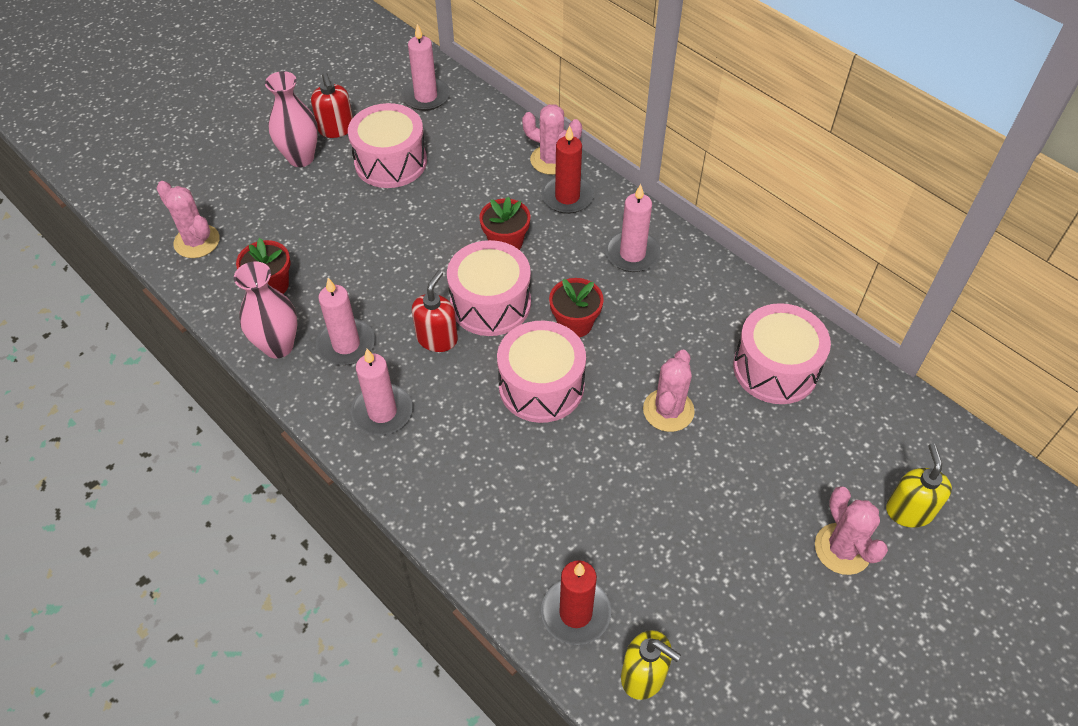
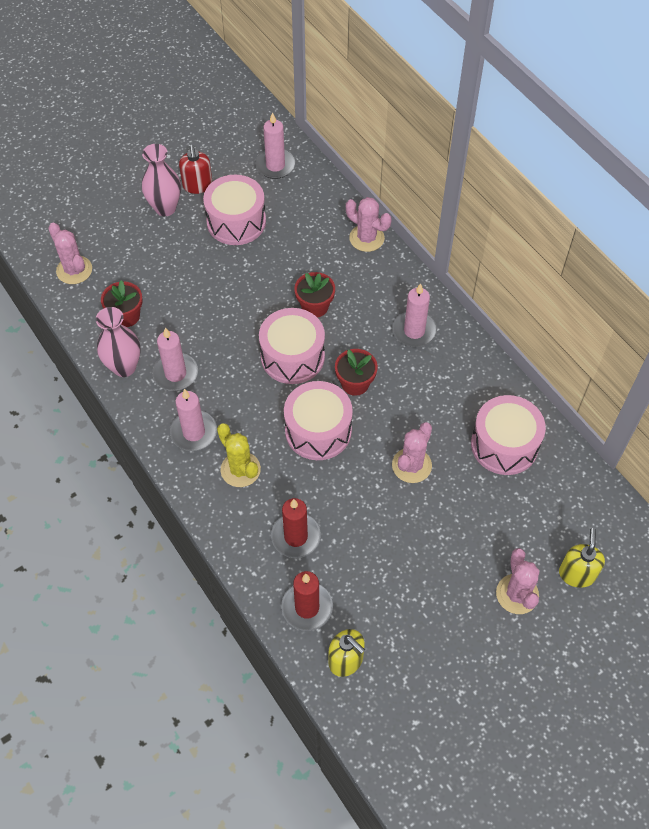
camera: 10 degrees right, 5 degrees up
red soap dispenser [412,270,458,352] -> none
red candle [541,126,594,214] -> red candle moved to [271,498,321,558]
none -> yellow cactus [217,423,261,487]

